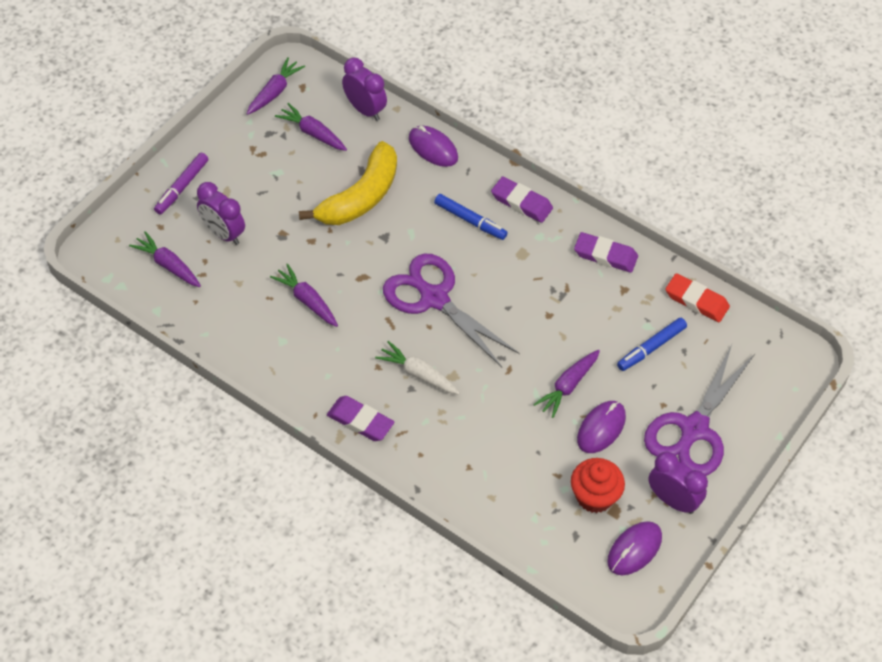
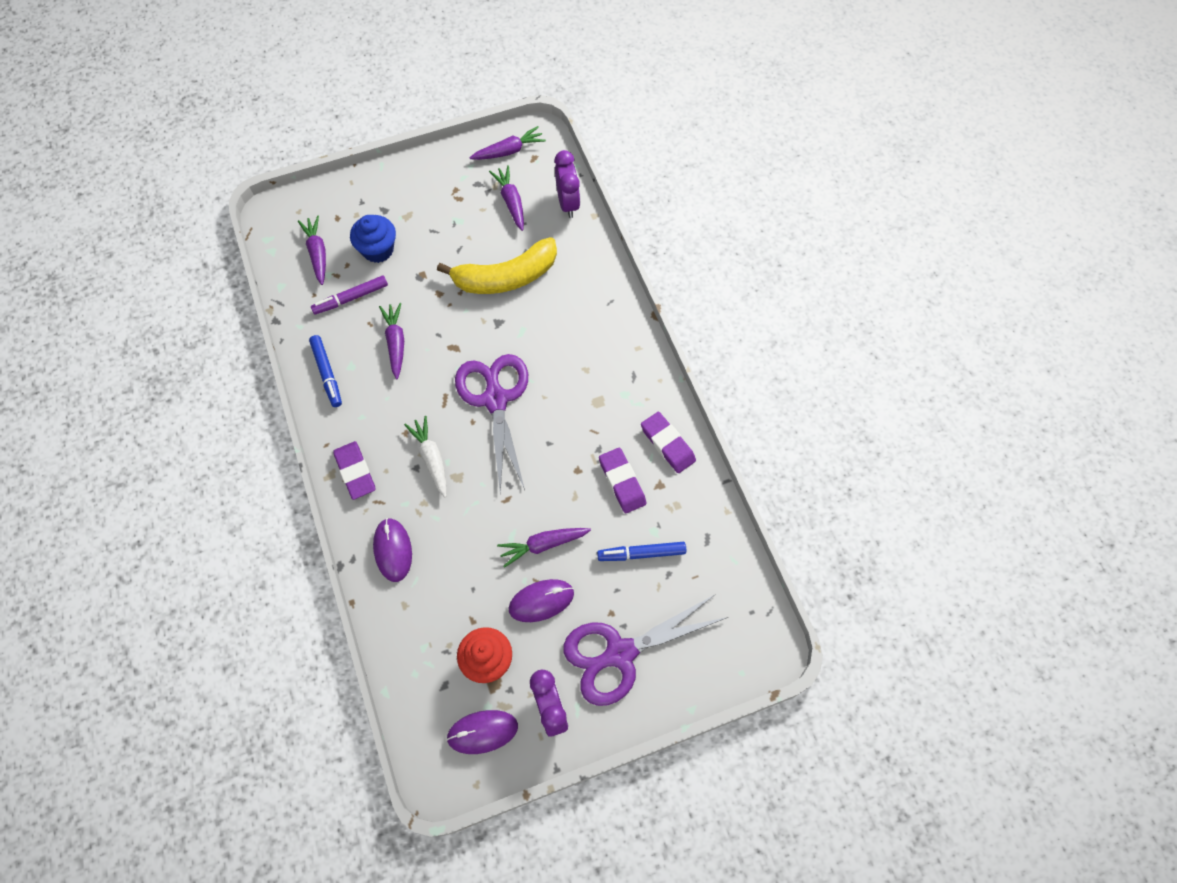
camera: 35 degrees right, 10 degrees up
purple marker [154,153,208,215] -> purple marker moved to [311,275,388,314]
purple clock [197,182,245,245] -> blue cupcake [350,215,396,263]
purple mouse [409,126,458,167] -> purple mouse moved to [373,518,412,582]
blue marker [434,194,508,240] -> blue marker moved to [309,335,342,407]
purple eraser [491,176,553,223] -> purple eraser moved to [599,448,646,513]
red eraser [665,273,730,322] -> none

